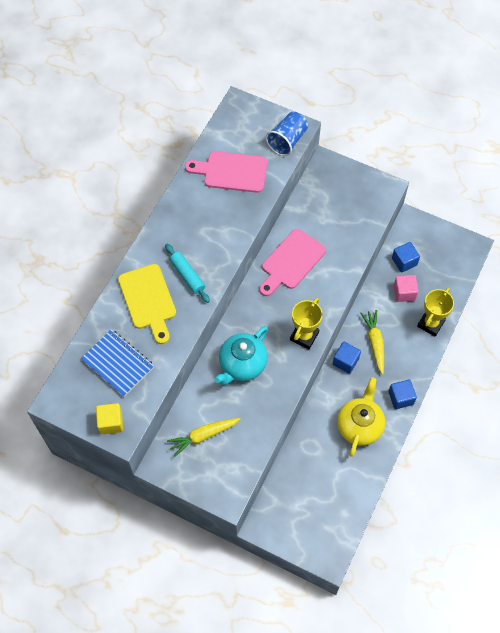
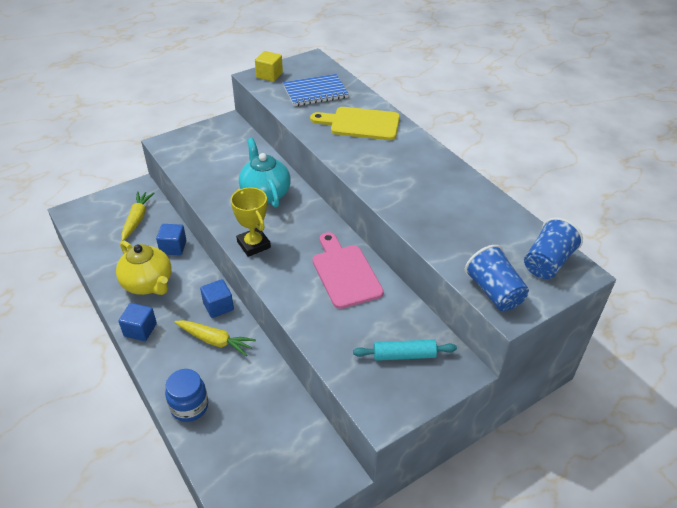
camera: 120 degrees right, 20 degrees down
turquoise rolling pin [165,244,210,303] -> turquoise rolling pin moved to [353,339,457,361]
yellow carrot [167,418,240,457] -> yellow carrot moved to [121,191,154,241]
pink cutting board [185,151,267,193] -> none
blue cube [392,242,420,273] -> blue cube moved to [156,224,186,255]
pink cube [394,275,418,302] -> none
yellow trophy [417,288,454,336] -> blue jar [165,369,208,422]
none -> blue cup [524,217,583,279]

